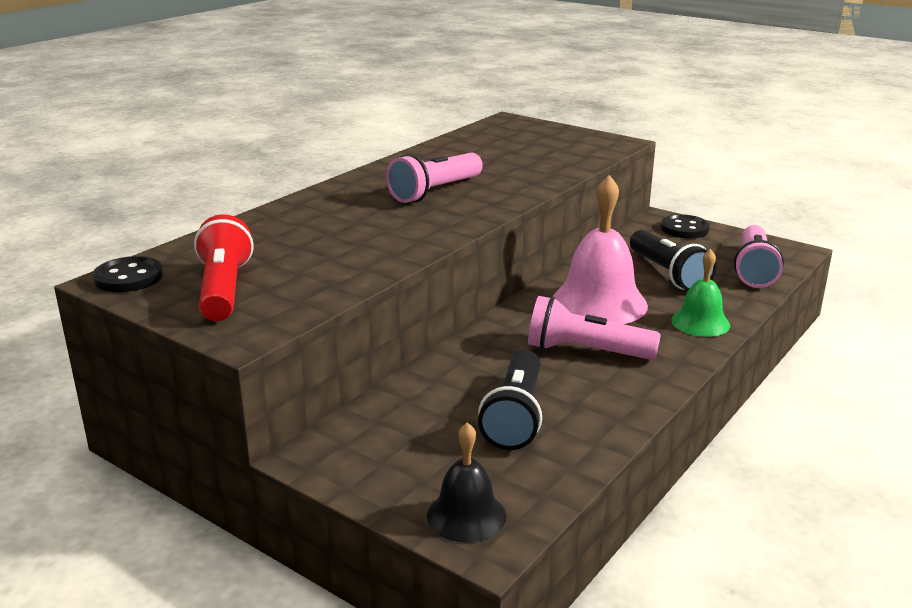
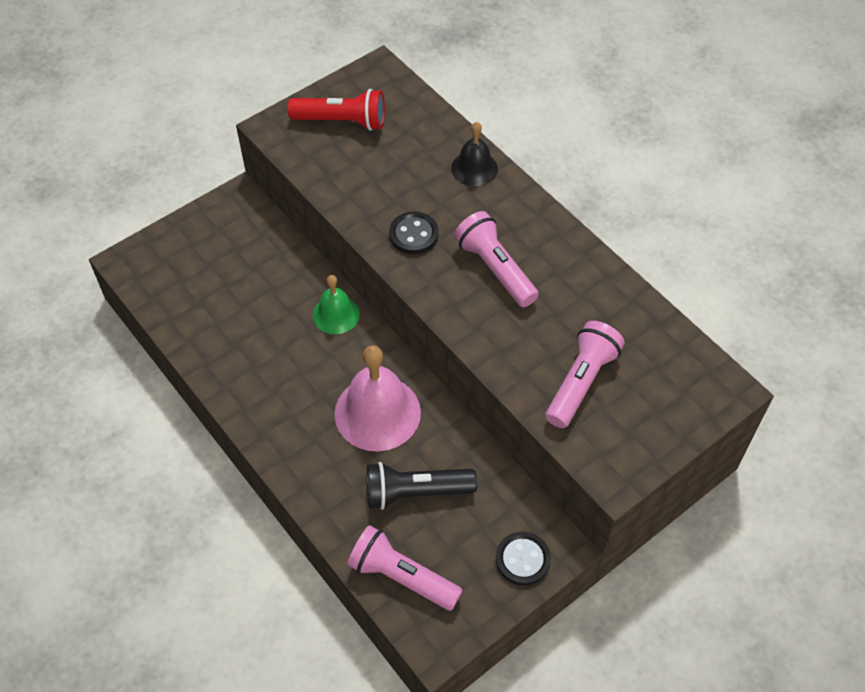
camera: 105 degrees right, 30 degrees up
black button [93,256,163,292] -> black button moved to [389,212,439,254]
black bell [427,422,506,543] -> black bell moved to [451,122,498,186]
black flashlight [478,350,542,450] -> none
pink flashlight [528,296,661,360] -> pink flashlight moved to [545,321,624,428]
green bell [672,249,730,337] -> green bell moved to [313,275,360,334]

